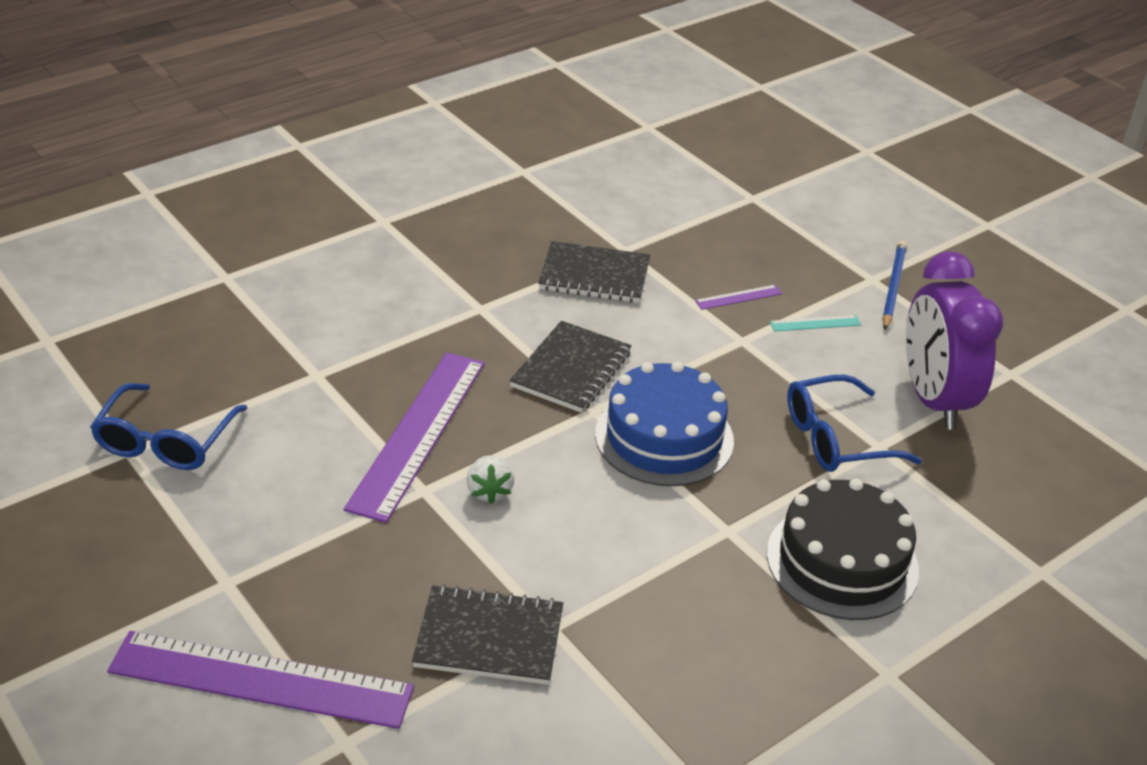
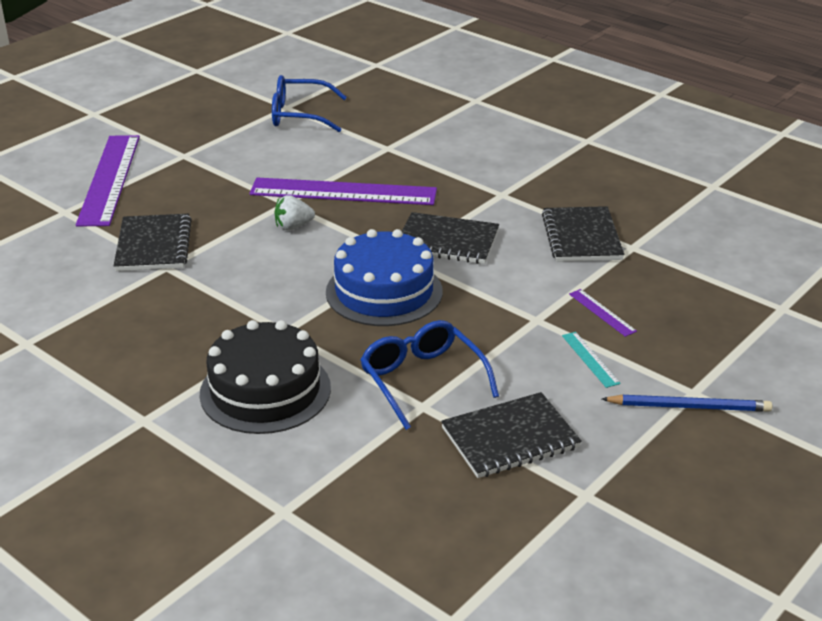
camera: 80 degrees right, 5 degrees down
purple clock [906,251,1003,429] -> black notebook [441,392,582,478]

